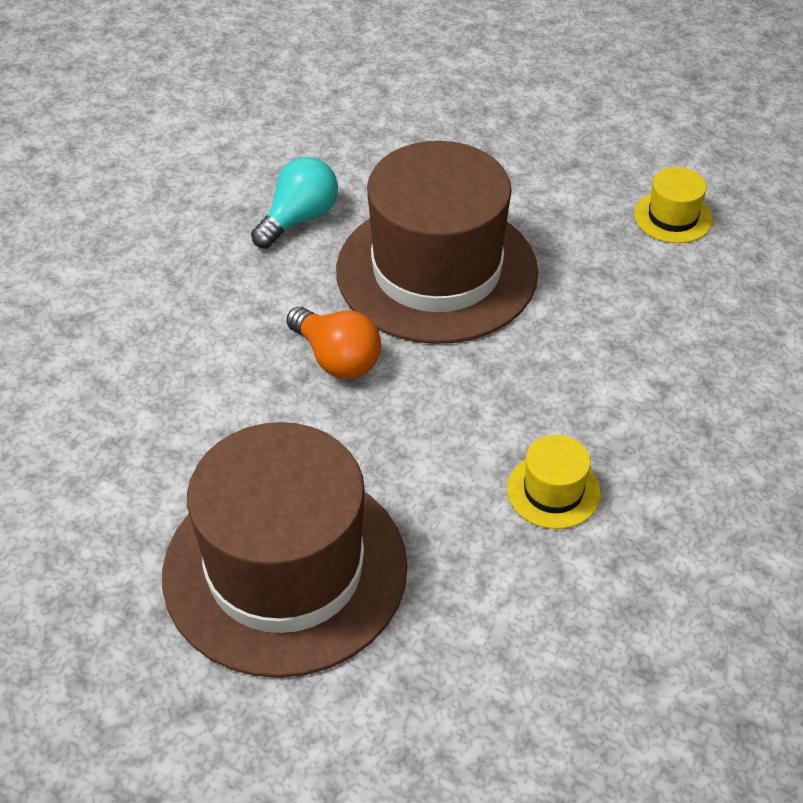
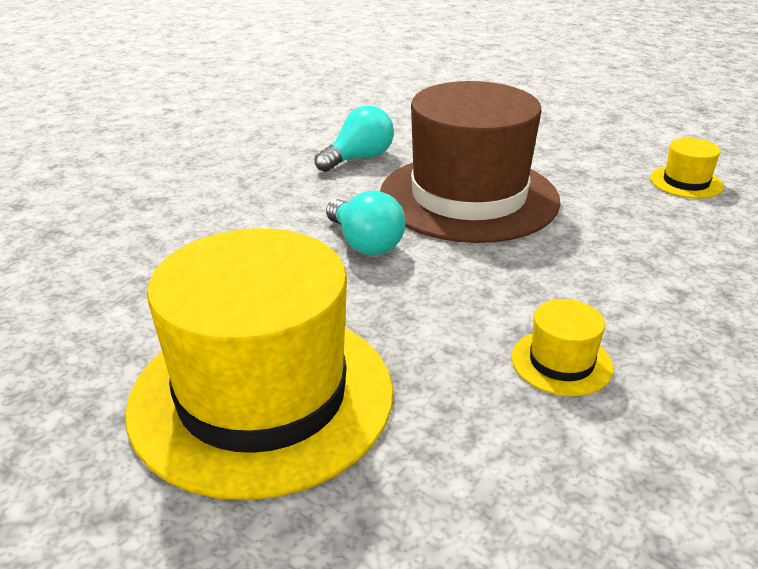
camera: 10 degrees right, 15 degrees down
brown hat [162,422,407,678] -> yellow hat [125,228,393,500]
orange light bulb [286,307,381,379] -> turquoise light bulb [326,190,405,255]

